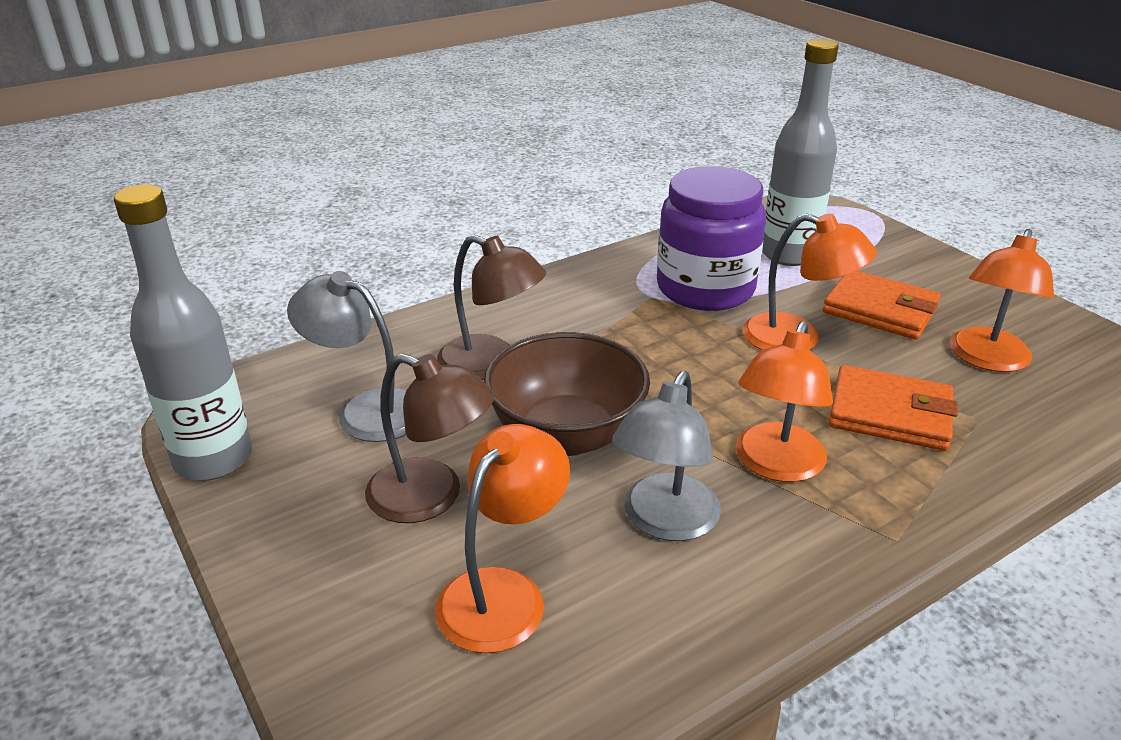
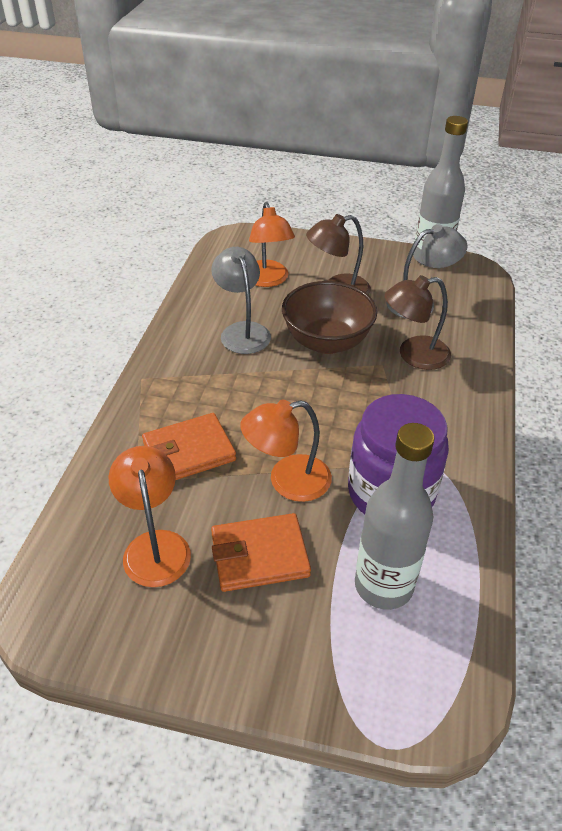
camera: 135 degrees right, 10 degrees up
orange lamp [736,321,833,482] -> none

